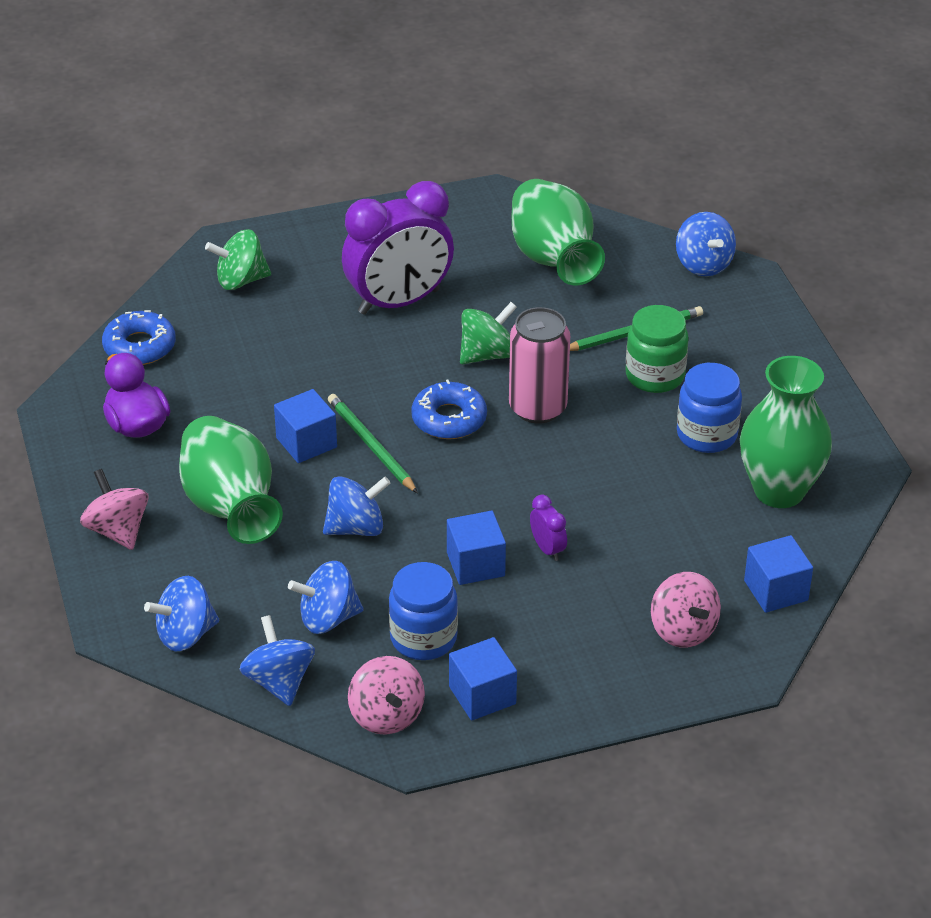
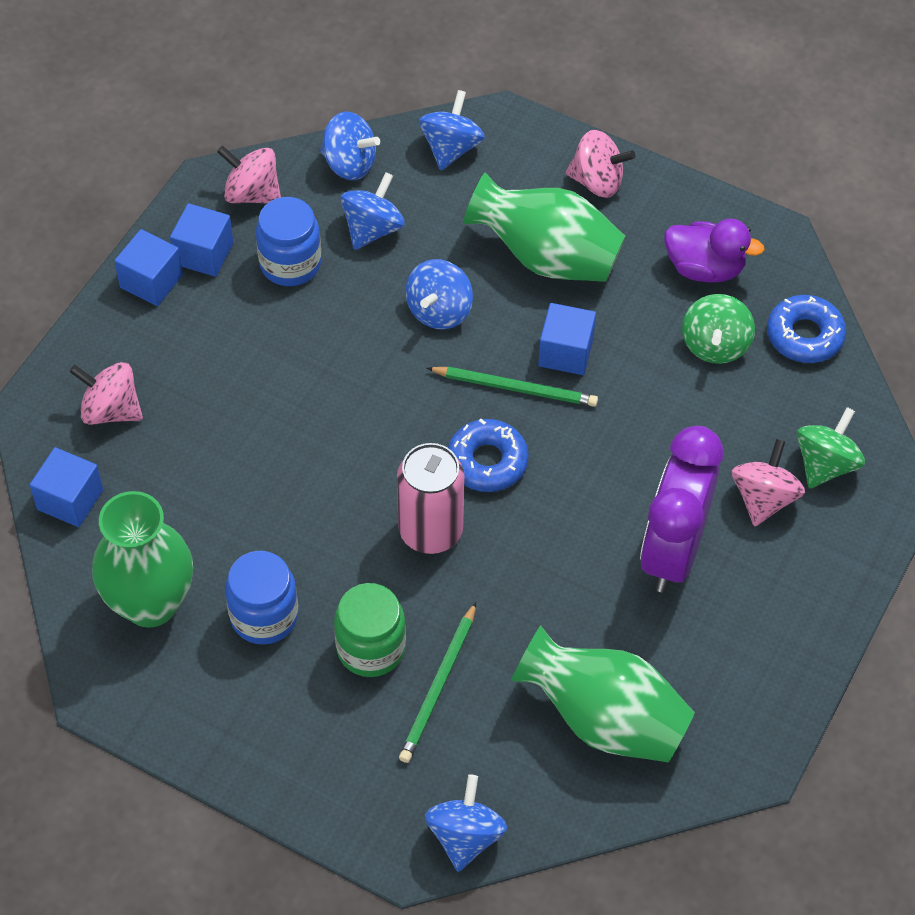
camera: 135 degrees right, 15 degrees up
blue cube [447,511,506,585] -> blue cube moved to [115,229,183,306]
green spinning top [460,302,517,364] -> green spinning top moved to [682,294,755,364]
purple clock [530,495,567,561] -> none
blue spinning top [676,212,736,276] -> blue spinning top turned 75 degrees clockwise [425,774,507,872]
none -> pink spinning top [732,439,805,526]

